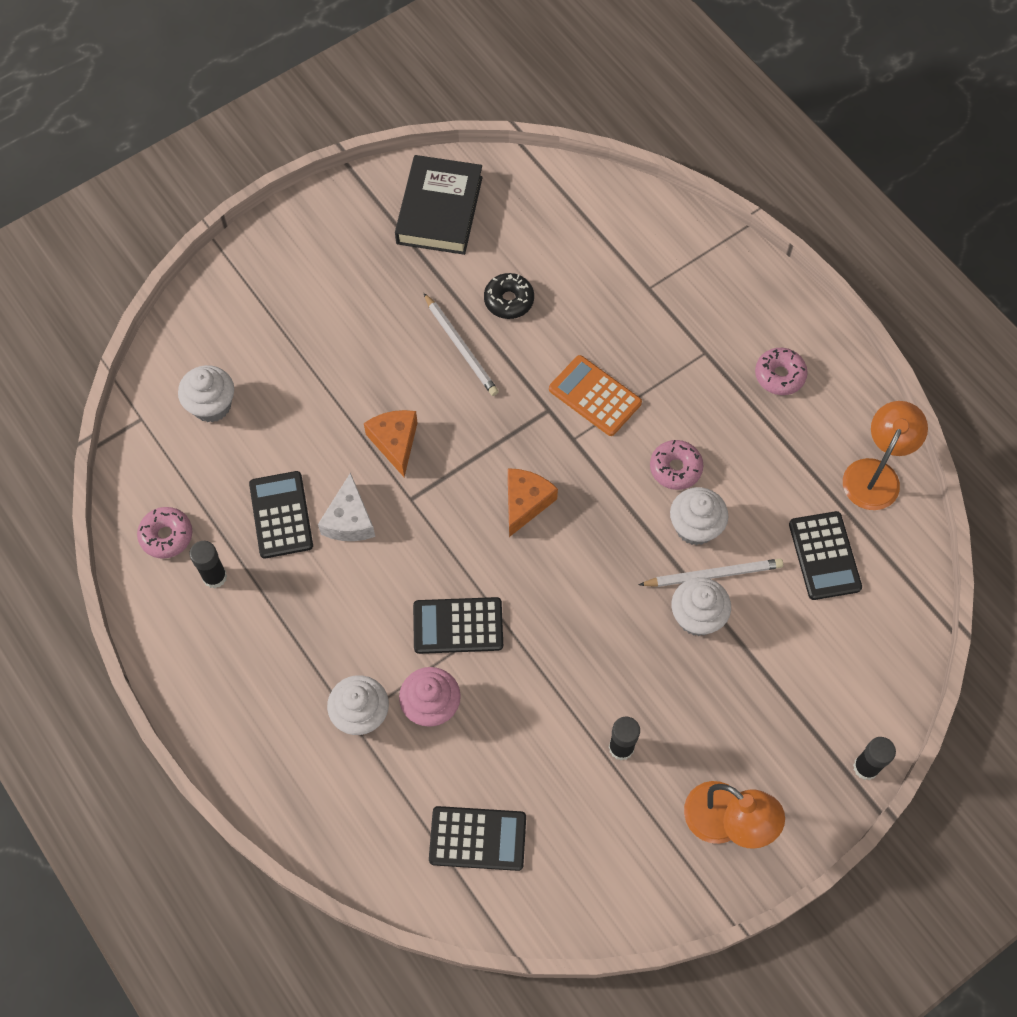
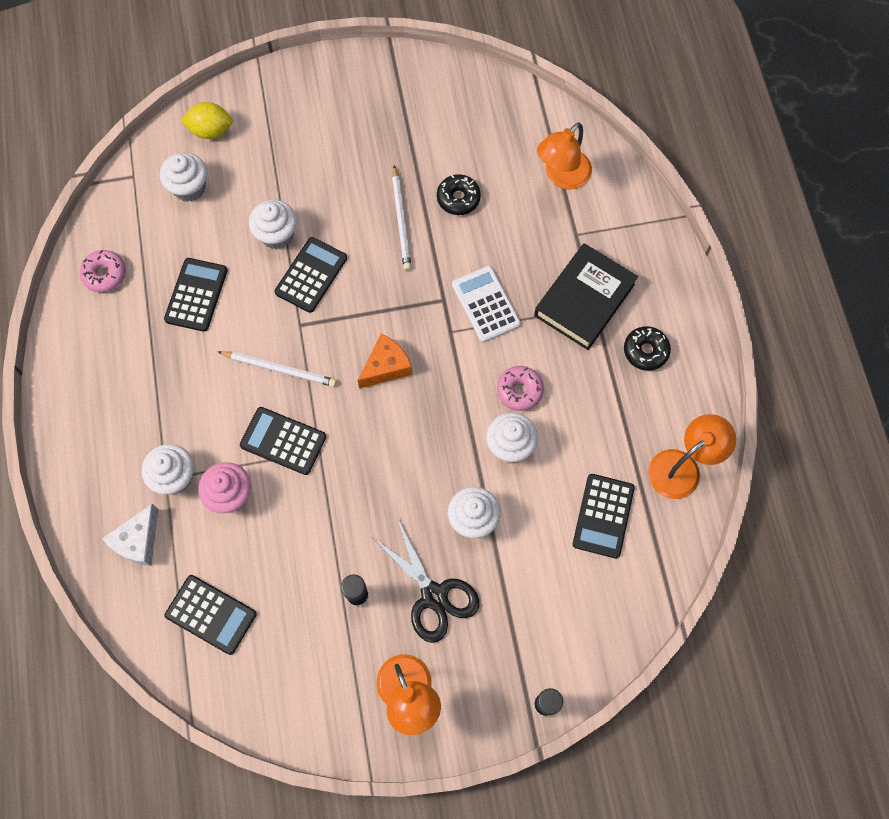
camera: 25 degrees right, 5 degrees up
black glue stick [190,541,227,588] -> none
white cheese [318,472,375,541] -> white cheese moved to [102,504,159,566]
orange cheese [364,410,418,477] -> black calculator [274,237,347,313]
black book [395,155,483,255] -> black book moved to [534,243,638,350]
orange calculator [549,355,642,436] -> white calculator [452,266,521,343]
white pencil [639,559,783,587] -> white pencil moved to [217,351,337,387]
pink donut [755,348,808,395] -> black donut [624,326,671,371]
none -> yellow lemon [180,102,233,139]
none -> white cupcake [249,200,297,249]
none -> black scissors [372,518,479,643]
none -> orange lamp [537,122,592,190]

